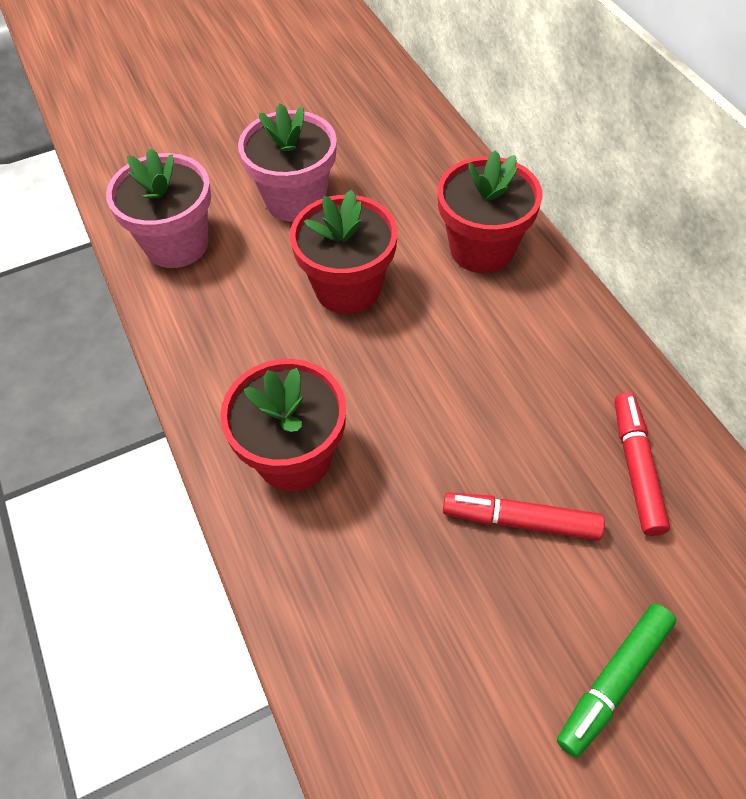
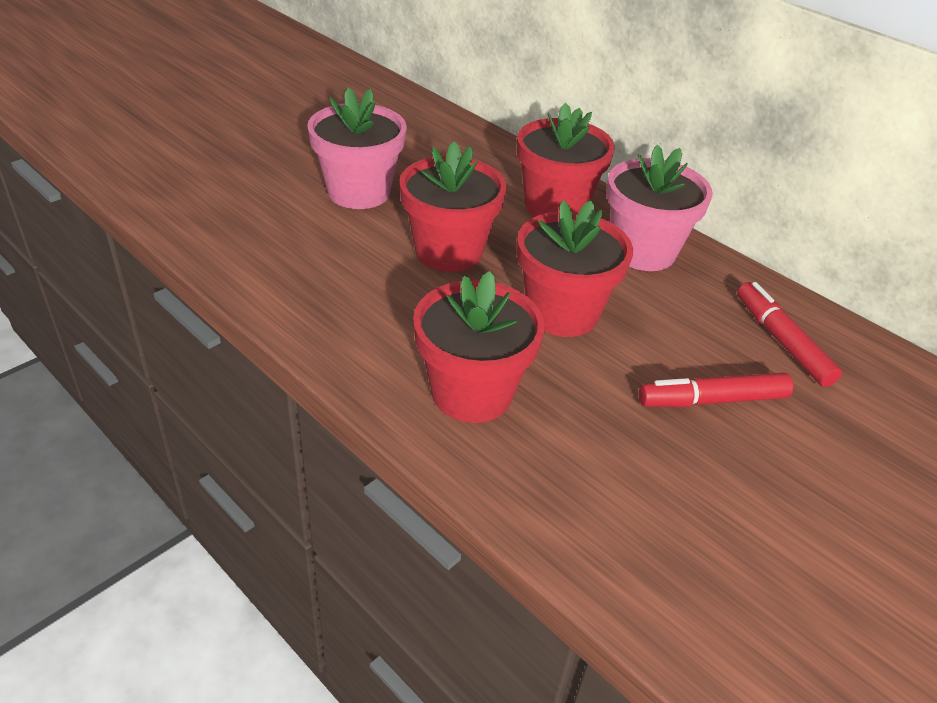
camera: 25 degrees left, 15 degrees down
pink flower pot [106,148,211,268] -> pink flower pot moved to [607,145,713,271]
green marker [557,604,676,758] -> none
none -> red flower pot [517,200,633,337]

